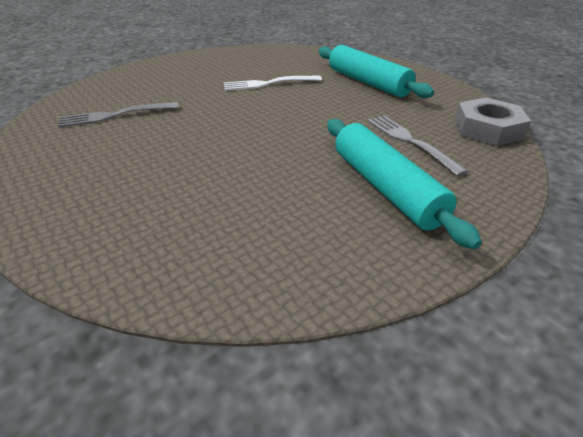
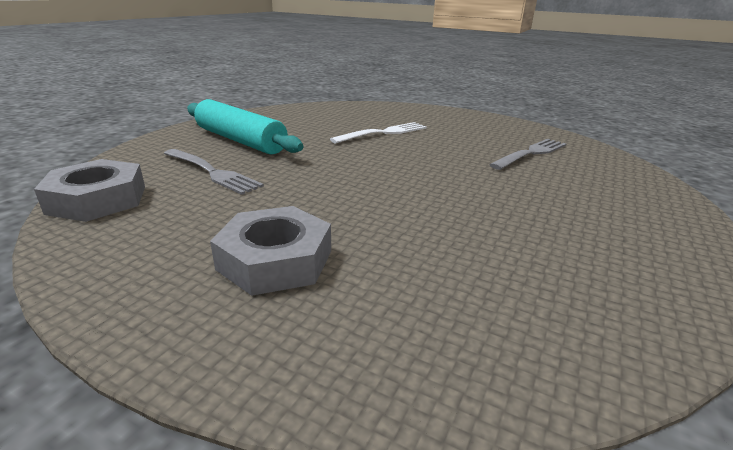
camera: 155 degrees right, 10 degrees down
white fork [224,76,322,91] -> white fork moved to [330,122,427,143]
turquoise rolling pin [318,45,434,98] -> grey nut [210,206,331,296]

